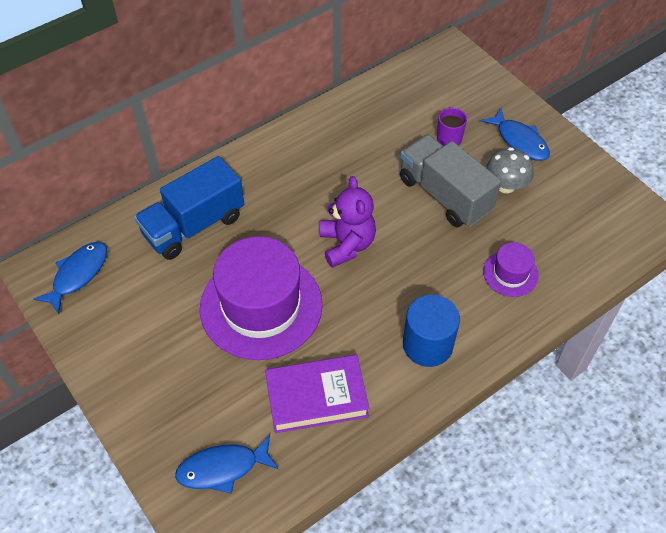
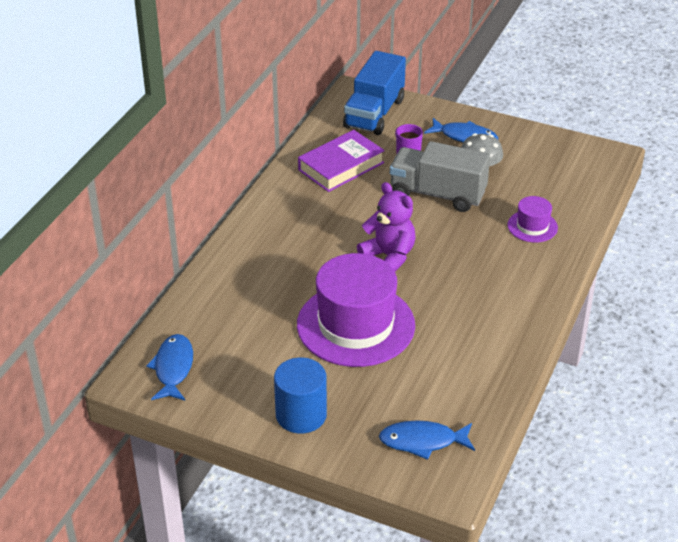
camera: 30 degrees left, 15 degrees down
blue truck [134,156,244,260] -> blue truck moved to [343,51,406,135]
blue fish [175,435,279,494] -> blue fish turned 45 degrees clockwise [379,420,475,460]
purple book [265,355,369,433] -> purple book moved to [298,130,385,192]
blue cylinder [403,294,460,367] -> blue cylinder moved to [274,358,327,434]

